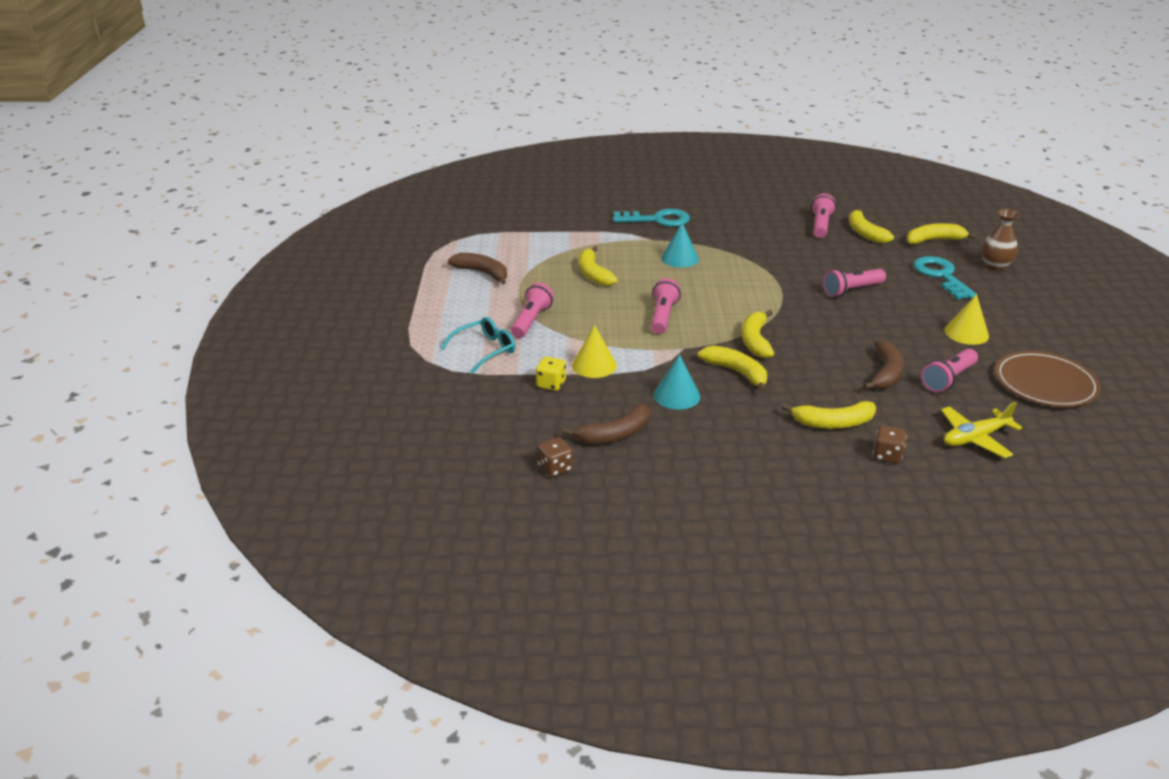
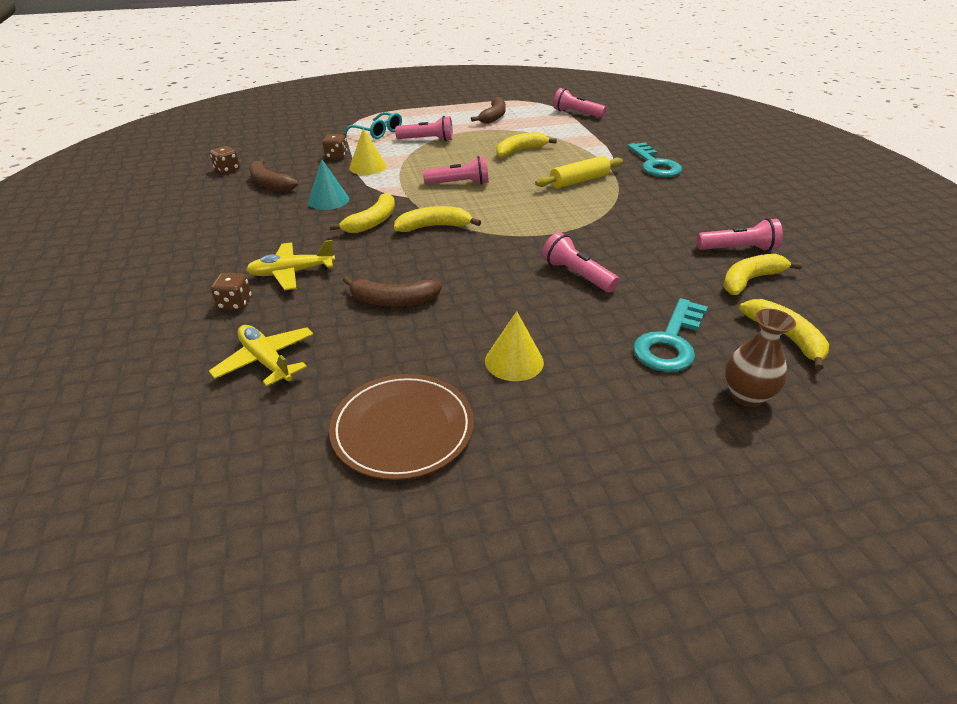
camera: 75 degrees right, 5 degrees up
yellow dice [536,357,566,391] -> brown dice [323,134,347,159]
turquoise cone [661,223,699,268] -> yellow rolling pin [535,156,623,188]
yellow banana [781,401,876,429] -> yellow plane [246,240,335,290]
turquoise key [913,256,977,300] -> turquoise key turned 150 degrees clockwise [633,298,708,372]
pink flashlight [921,349,978,393] -> pink flashlight moved to [553,88,606,118]

